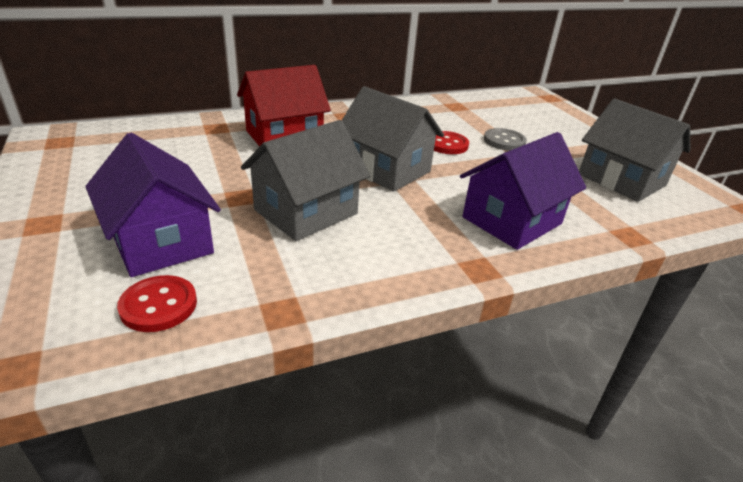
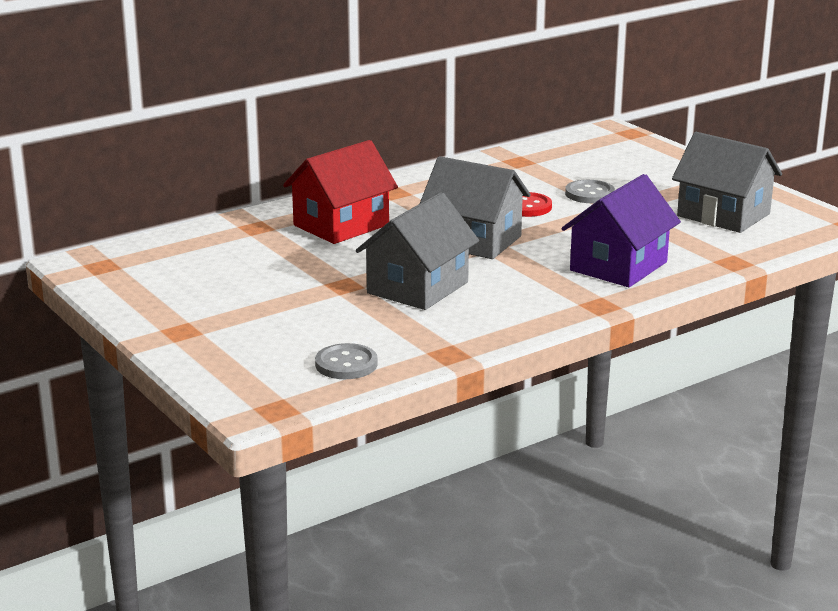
camera: 10 degrees left, 10 degrees down
purple house [85,133,221,277] -> none
red button [117,275,197,332] -> grey button [315,343,378,379]

